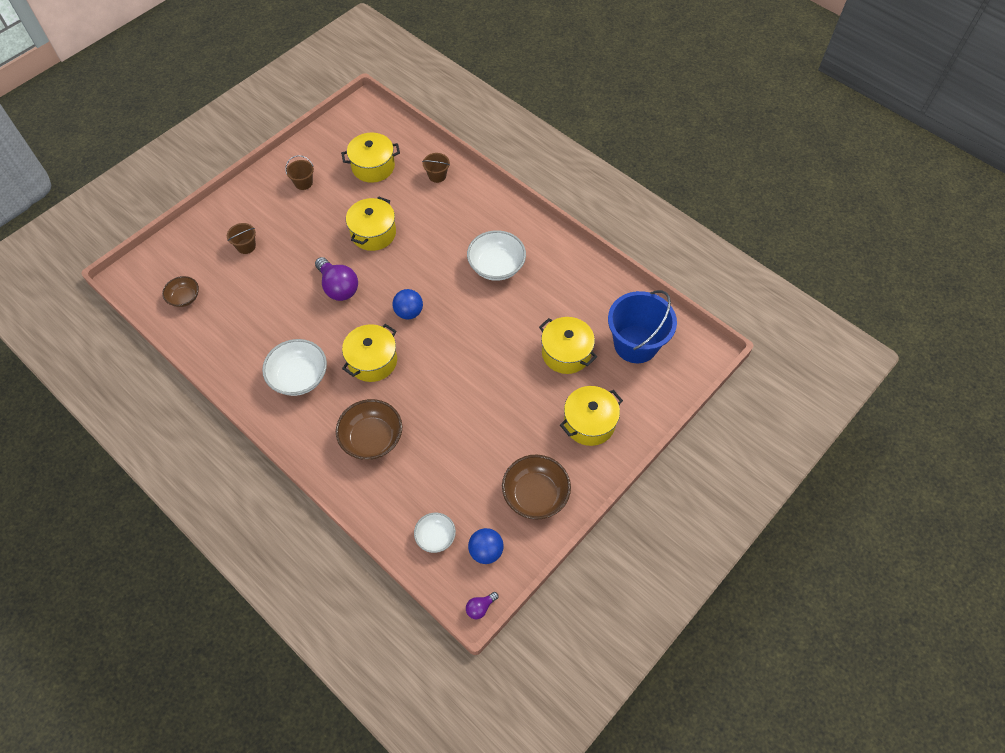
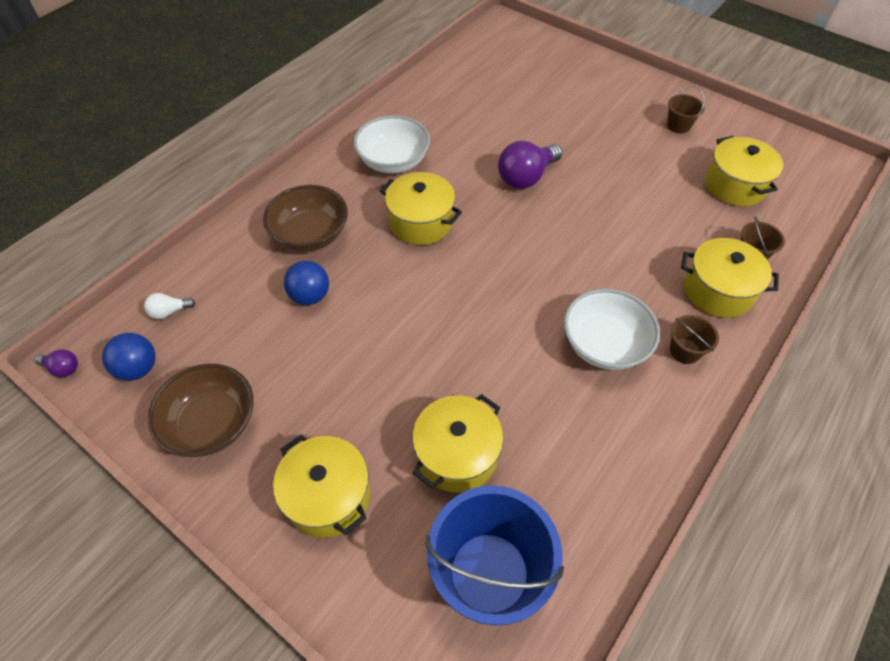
camera: 85 degrees right, 5 degrees down
brown bowl [162,276,199,307] -> none
brown bucket [227,223,256,254] -> brown bucket moved to [670,315,719,364]
yellow pot [346,197,396,251] -> yellow pot moved to [681,238,779,318]
blue ball [393,289,423,319] -> blue ball moved to [284,261,329,305]
white bowl [414,513,456,553] -> white light bulb [144,293,195,319]
purple light bulb [466,592,498,619] -> purple light bulb turned 150 degrees clockwise [34,349,78,377]

